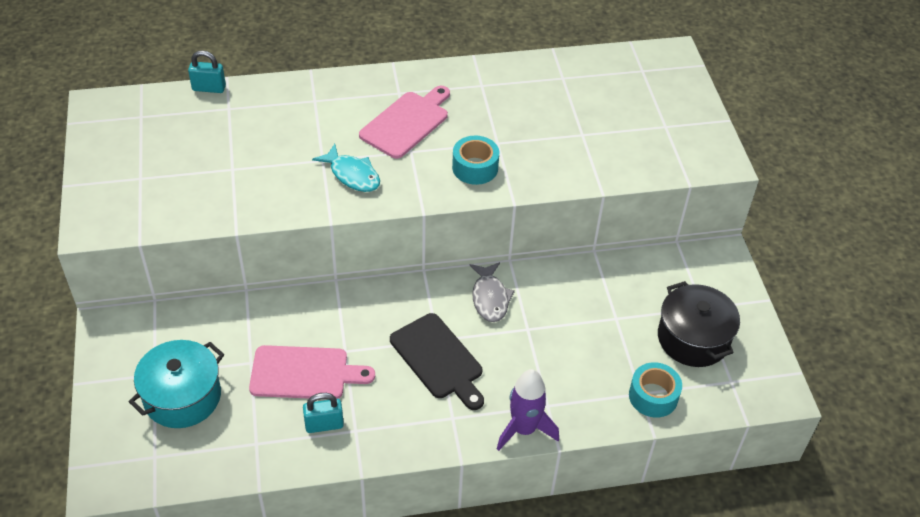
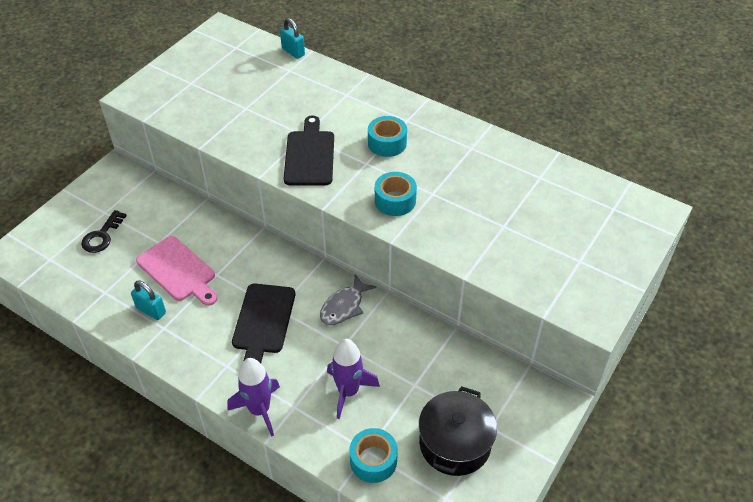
camera: 45 degrees right, 0 degrees up
turquoise pot [129,340,224,428] -> black key [81,210,127,253]
turquoise fish [312,144,380,192] -> black cutting board [284,115,334,185]
pink cutting board [359,86,450,159] -> turquoise tape [368,116,407,157]
none -> purple rocket [327,339,380,419]

